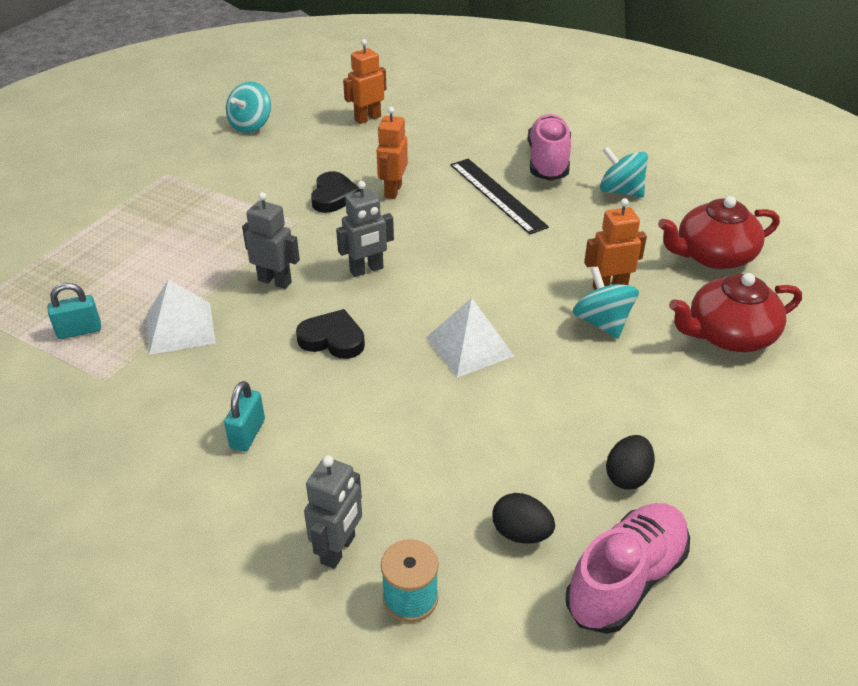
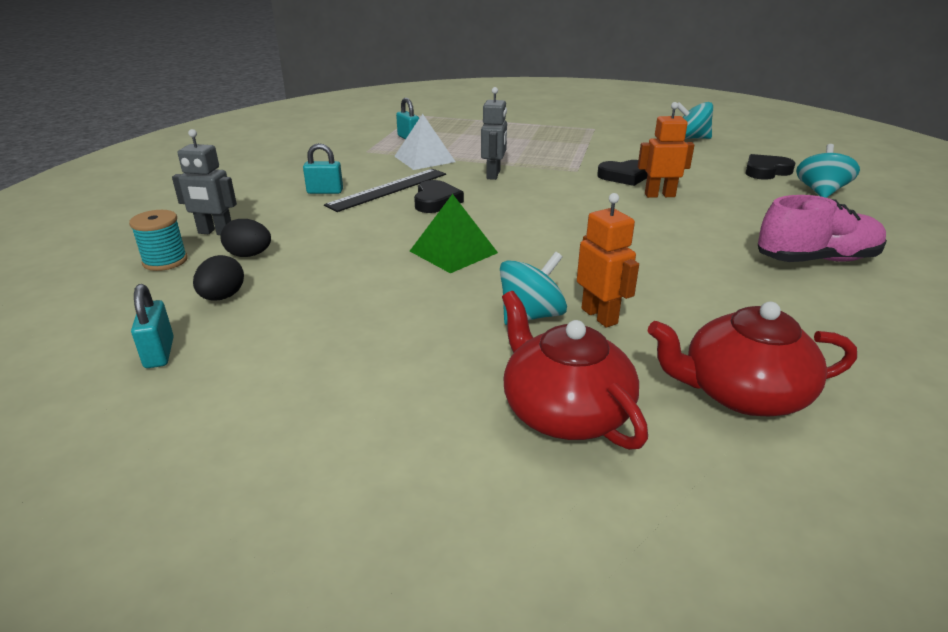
camera: 75 degrees right, 10 degrees down
grey robot [336,181,394,277] -> none
orange robot [343,39,386,124] -> black heart [745,154,795,180]
white pyramid [426,298,514,378] -> green pyramid [410,194,498,273]
black ruler [450,159,549,234] -> black ruler moved to [324,169,446,212]
pink shoe [566,503,690,634] -> turquoise padlock [131,284,174,368]
turquoise spinning top [600,146,648,198] -> turquoise spinning top moved to [796,144,860,198]
black egg [606,435,655,490] -> black egg moved to [220,219,271,257]
red teapot [658,196,780,269] -> red teapot turned 60 degrees counterclockwise [648,302,857,417]

